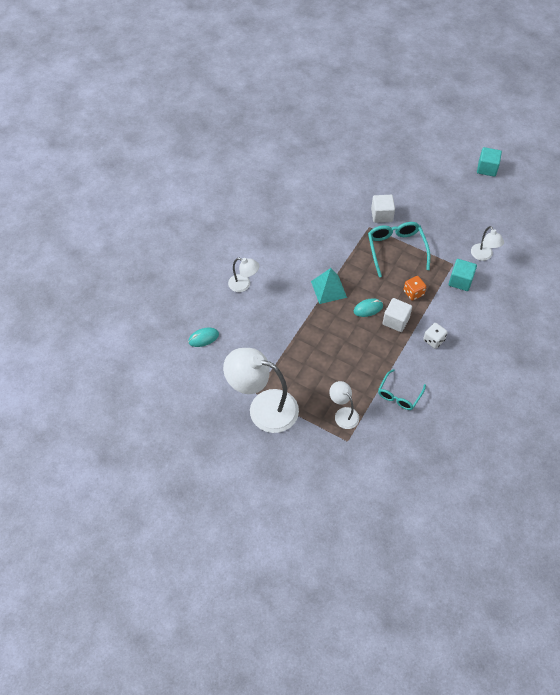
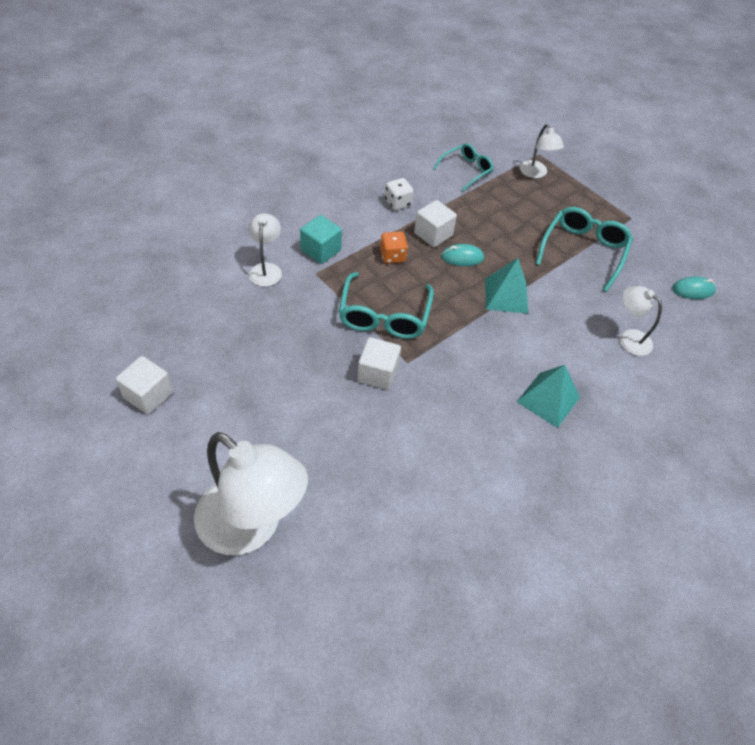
camera: 165 degrees left, 5 degrees down
white lamp [223,348,299,433] -> white lamp moved to [194,432,308,555]
turquoise cube [477,147,502,177] -> white cube [116,356,173,414]
none -> turquoise pyramid [517,365,580,428]
none -> turquoise glasses [536,207,633,292]

